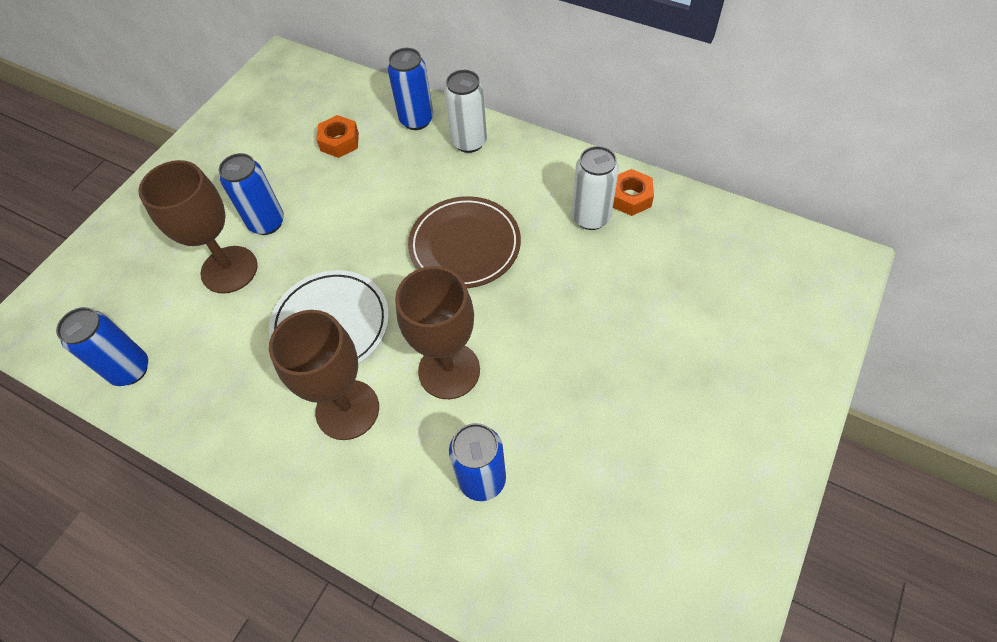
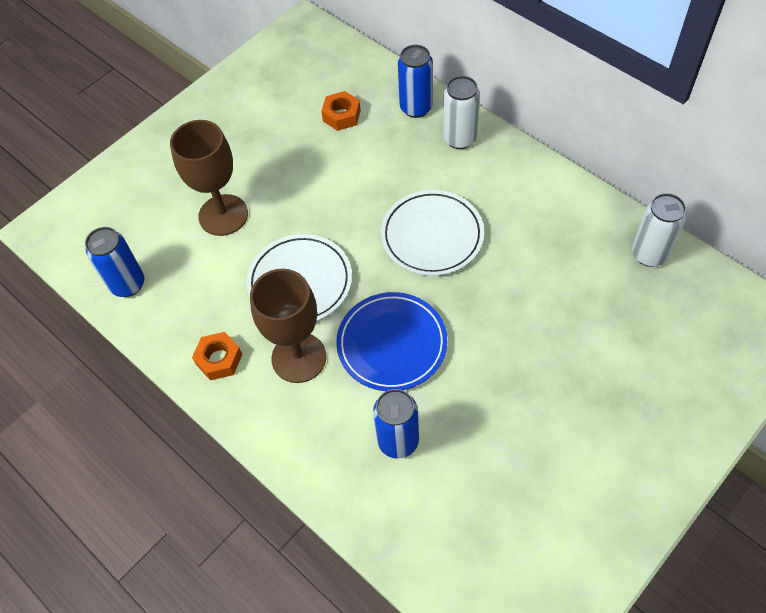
camera: 15 degrees right, 0 degrees up
blue can [219,153,284,235] -> none
brown goblet [395,266,480,399] -> blue plate [336,292,447,391]
brown plate [408,196,521,288] -> white plate [381,190,484,276]
white can [572,146,619,230] -> white can moved to [632,193,687,267]
orange nut [613,169,654,216] -> orange nut moved to [192,332,242,380]

